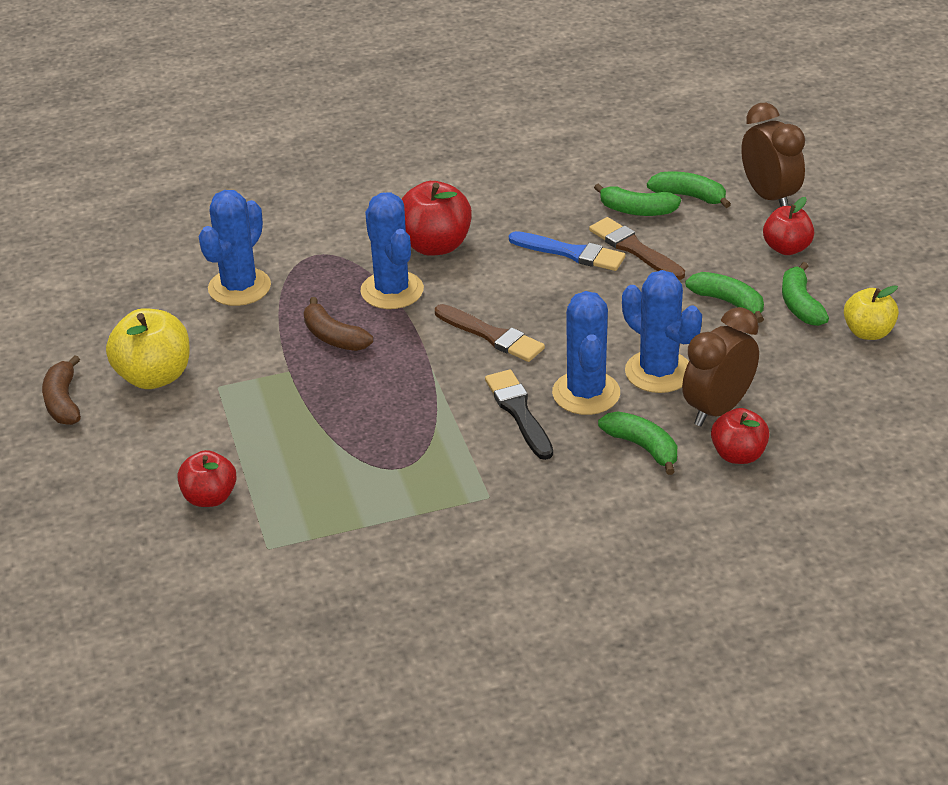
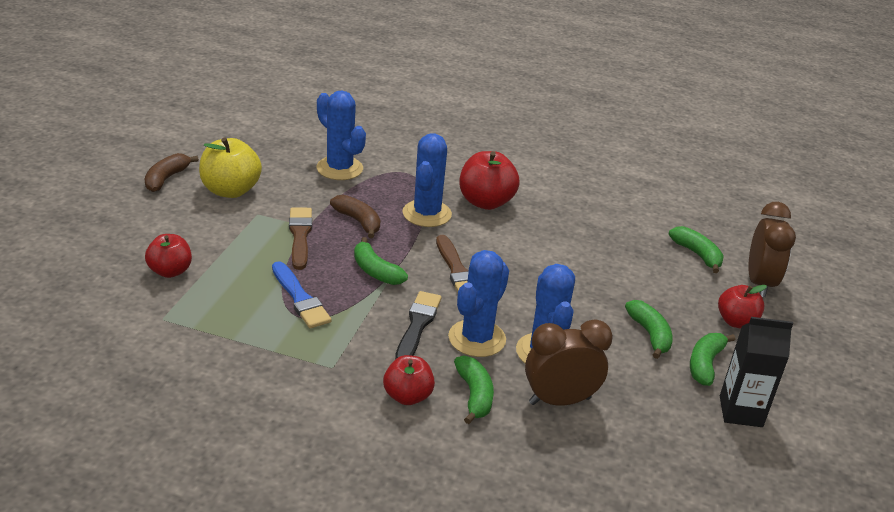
camera: 30 degrees right, 5 degrees down
blue cactus [199,190,271,306] -> blue cactus turned 75 degrees clockwise [316,91,366,180]
brown banana [304,297,373,351] -> brown banana turned 150 degrees clockwise [330,195,380,238]
blue brush [509,231,625,271] -> blue brush moved to [272,261,332,328]
brown brush [589,217,685,280] -> brown brush moved to [289,207,312,270]
green banana [594,183,681,216] -> green banana moved to [354,237,408,285]
red apple [711,408,770,464] -> red apple moved to [383,355,435,405]
yellow apple [844,285,899,340] -> black carton [720,317,793,427]

